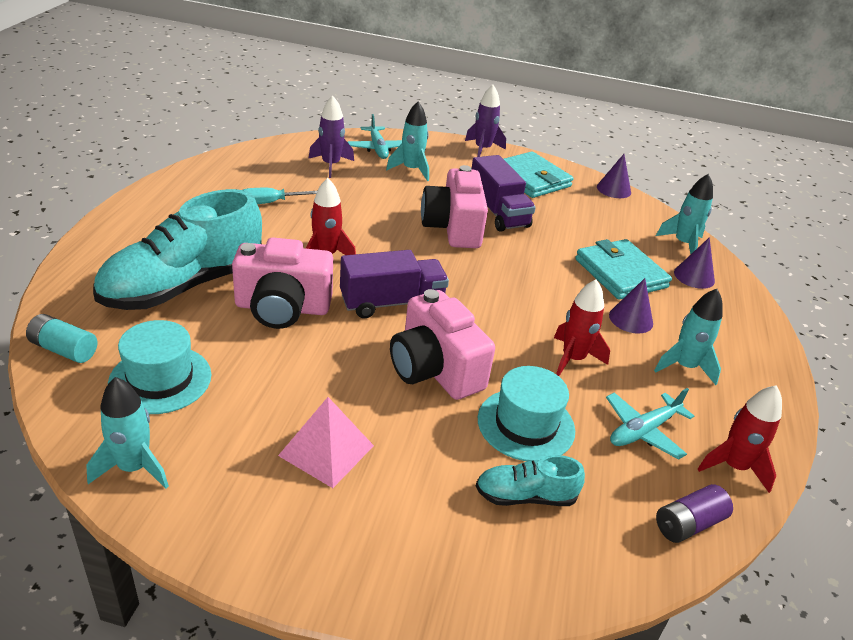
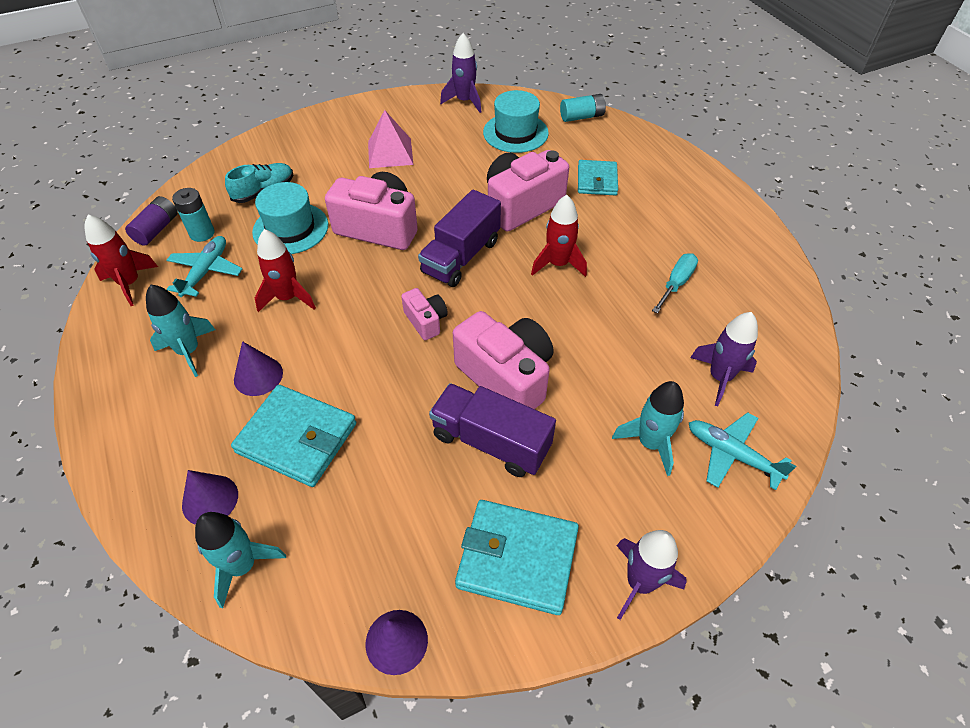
camera: 145 degrees right, 15 degrees up
turquoise rocket [86,377,169,489] -> purple rocket [440,33,481,113]
turquoise shoe [93,189,262,310] -> turquoise wallet [578,160,618,196]
none -> turquoise battery [172,188,215,242]
none -> pink camera [401,288,448,340]

